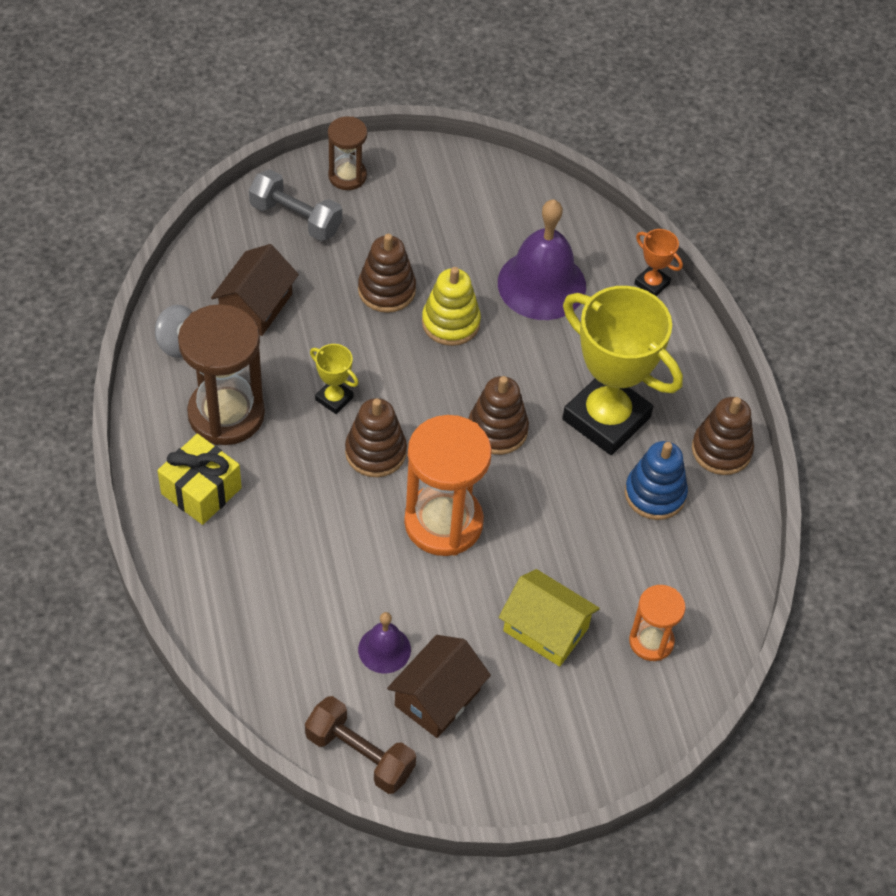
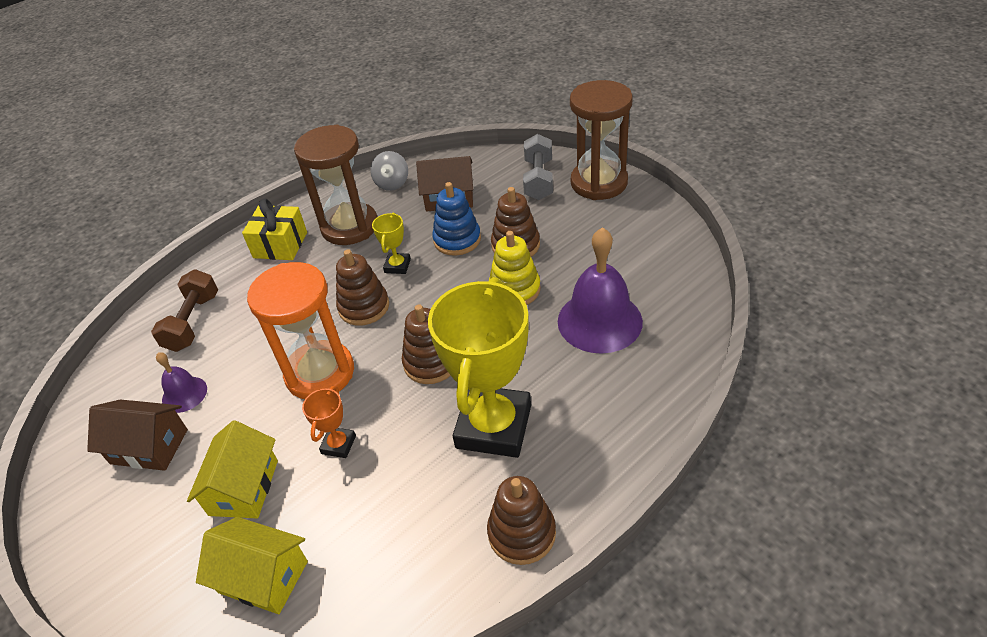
camera: 70 degrees right, 10 degrees down
brown dumbbell [305,696,416,794] -> brown dumbbell moved to [151,269,218,352]
brown hourglass [328,116,367,190] -> brown hourglass [570,80,633,200], size x1.81
blue stacking toy [625,441,688,520] -> blue stacking toy moved to [432,182,481,256]
orange hourglass [629,585,686,661] -> yellow house [196,517,308,614]
orange trophy [634,229,683,296] -> orange trophy moved to [302,386,356,458]

